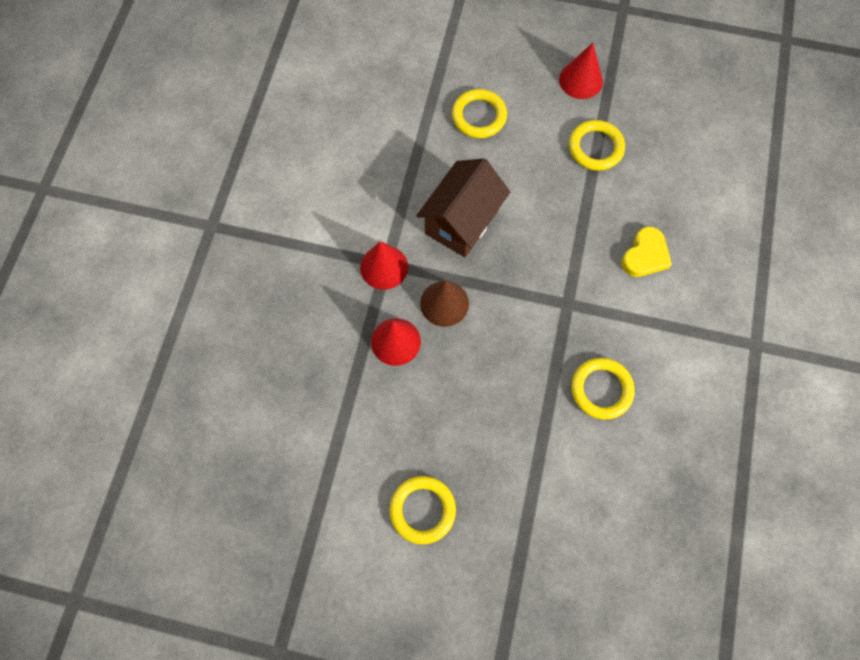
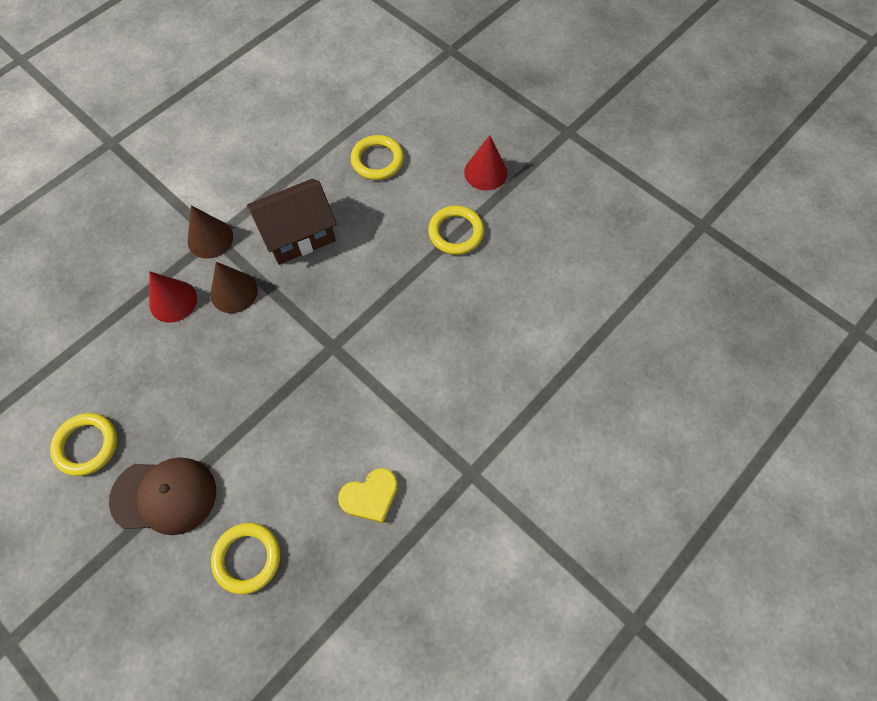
camera: 30 degrees right, 5 degrees down
red cone [360,241,408,290] -> brown cone [188,205,233,259]
yellow ring [571,358,635,420] -> yellow ring moved to [211,523,280,594]
yellow heart [621,227,672,277] -> yellow heart moved to [338,468,398,523]
none -> brown cap [109,457,216,535]

